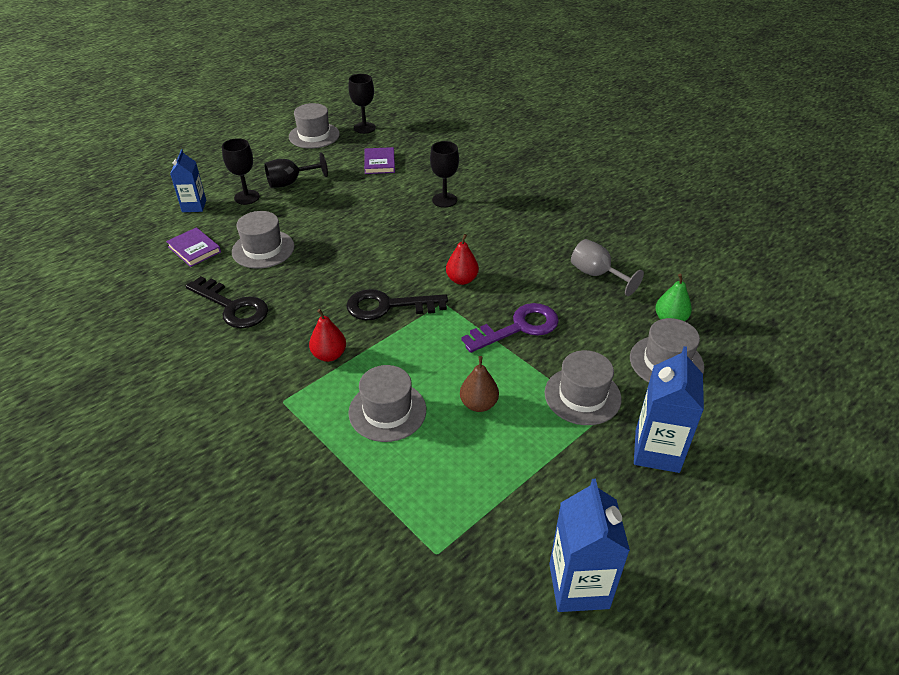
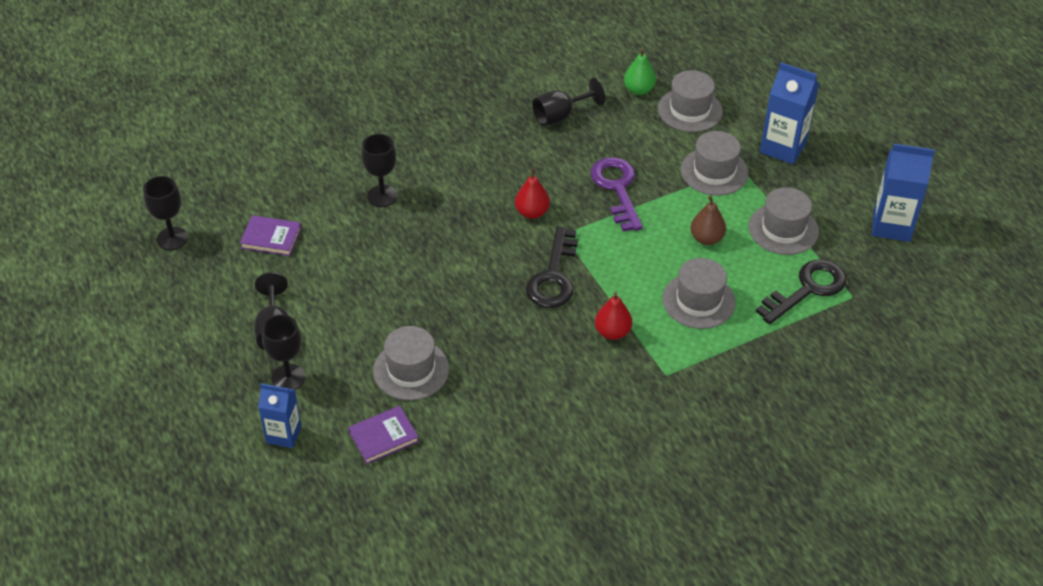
camera: 75 degrees left, 5 degrees up
black key [186,276,268,328] -> black key moved to [756,260,846,324]
grey hat [289,103,340,149] -> grey hat moved to [749,187,819,255]
grey goblet [571,239,644,296] -> black goblet [532,78,605,126]

